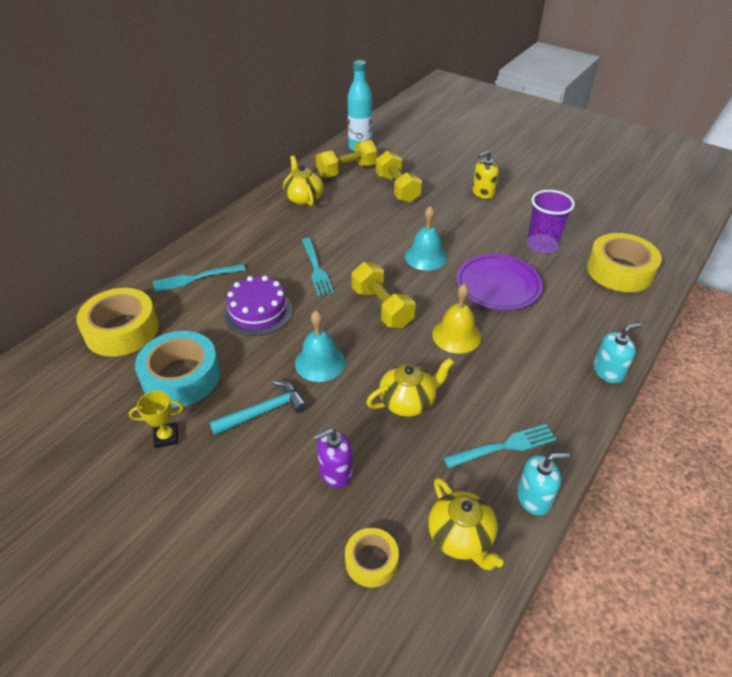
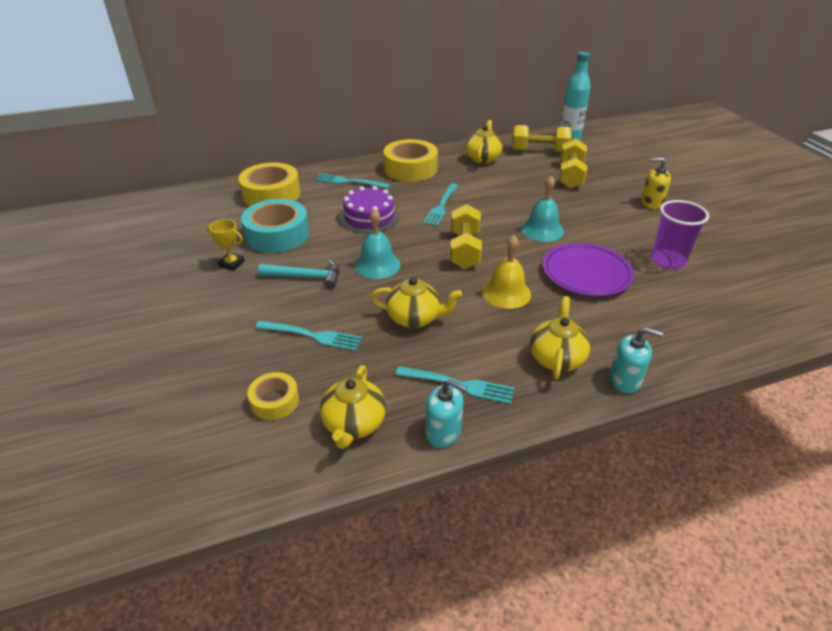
camera: 35 degrees right, 5 degrees down
purple soap dispenser [314,429,353,488] -> turquoise fork [255,321,362,351]
yellow tape [587,233,662,292] -> yellow tape moved to [383,139,438,182]
none -> yellow teapot [530,296,590,379]

